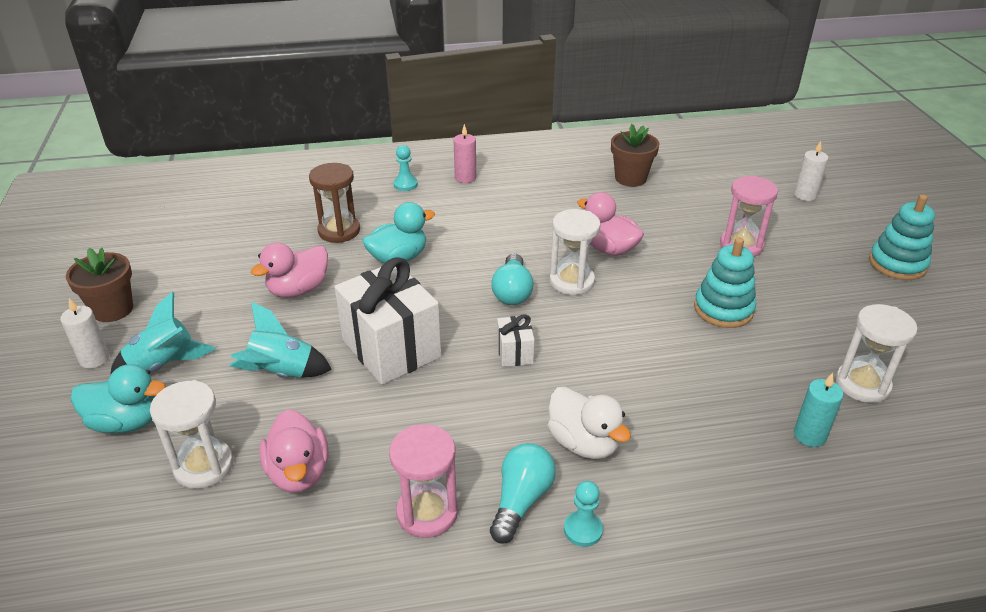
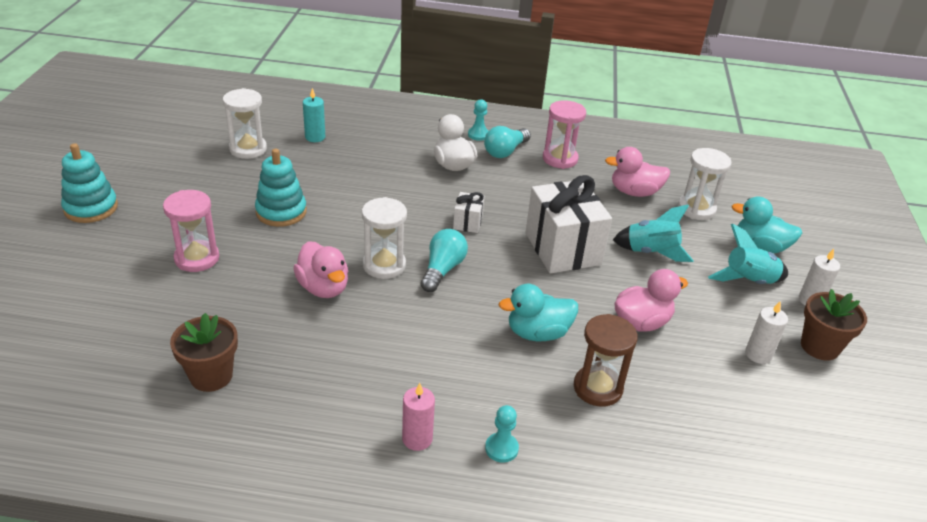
camera: 165 degrees left, 0 degrees up
pink duck [260,409,329,493] -> pink duck turned 90 degrees counterclockwise [605,147,670,197]
white candle [794,141,828,201] -> white candle moved to [745,301,788,364]

